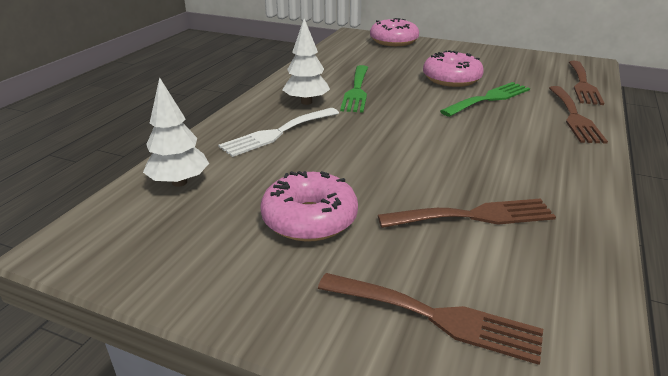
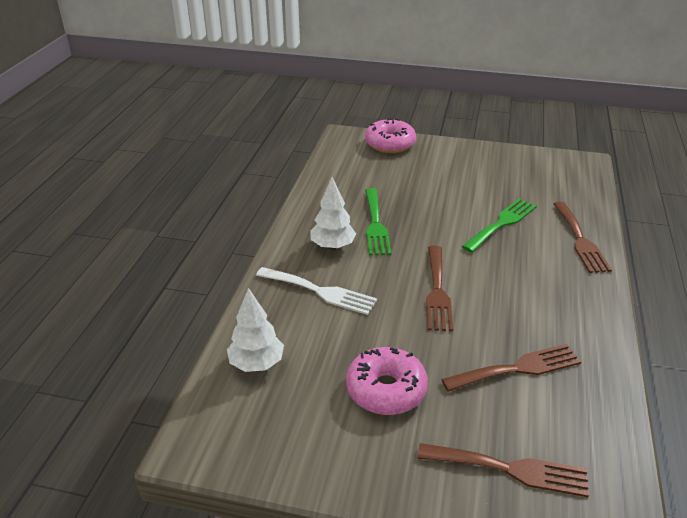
camera: 10 degrees left, 5 degrees up
white fork [218,108,339,157] -> white fork turned 105 degrees counterclockwise [256,267,377,315]
pink donut [423,50,484,87] -> none
brown fork [569,61,604,105] -> brown fork moved to [426,246,453,331]

